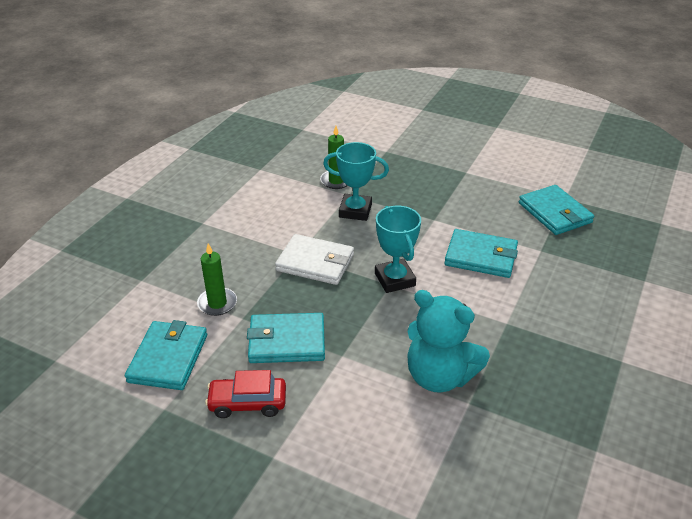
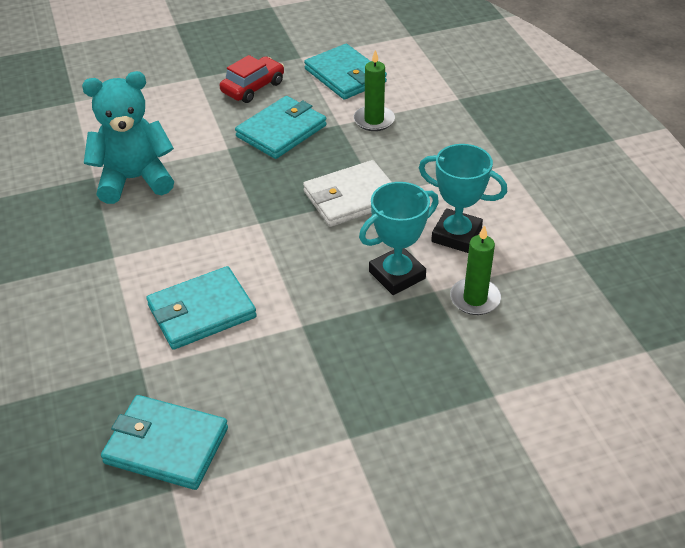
camera: 135 degrees right, 5 degrees up
turquoise trophy [375,206,421,293] -> turquoise trophy moved to [419,144,507,253]

